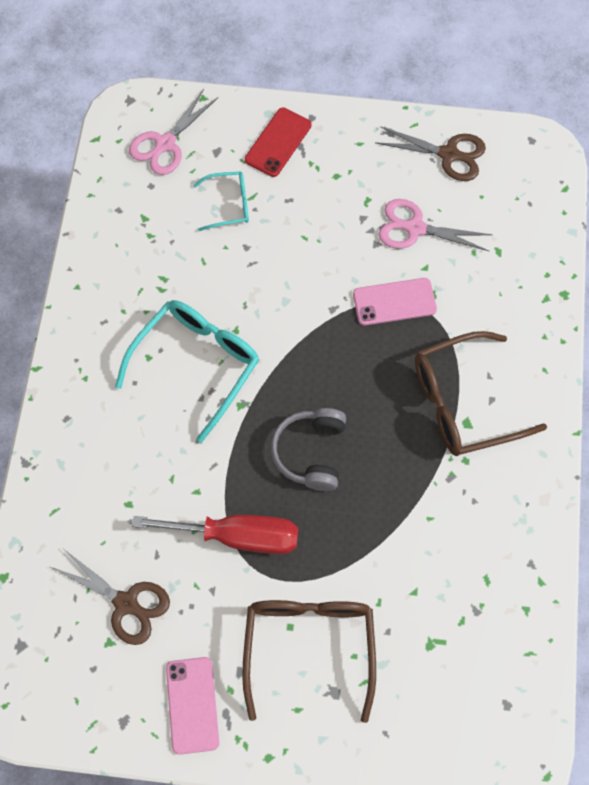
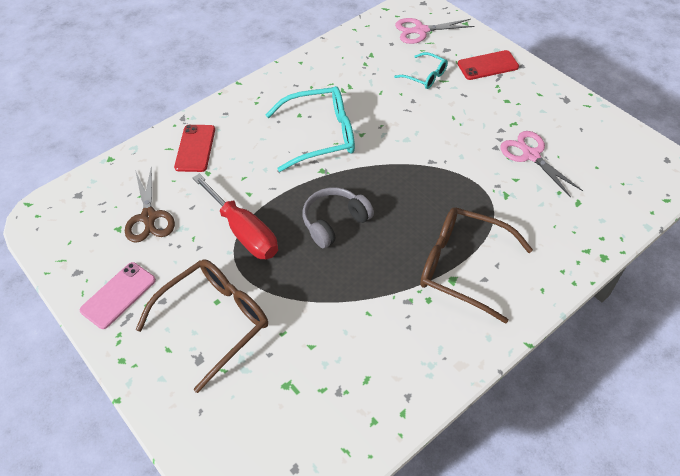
camera: 45 degrees right, 15 degrees down
pink phone [353,278,437,325] -> none
brown scissors [375,126,486,181] -> none
none -> red phone [174,125,215,172]

